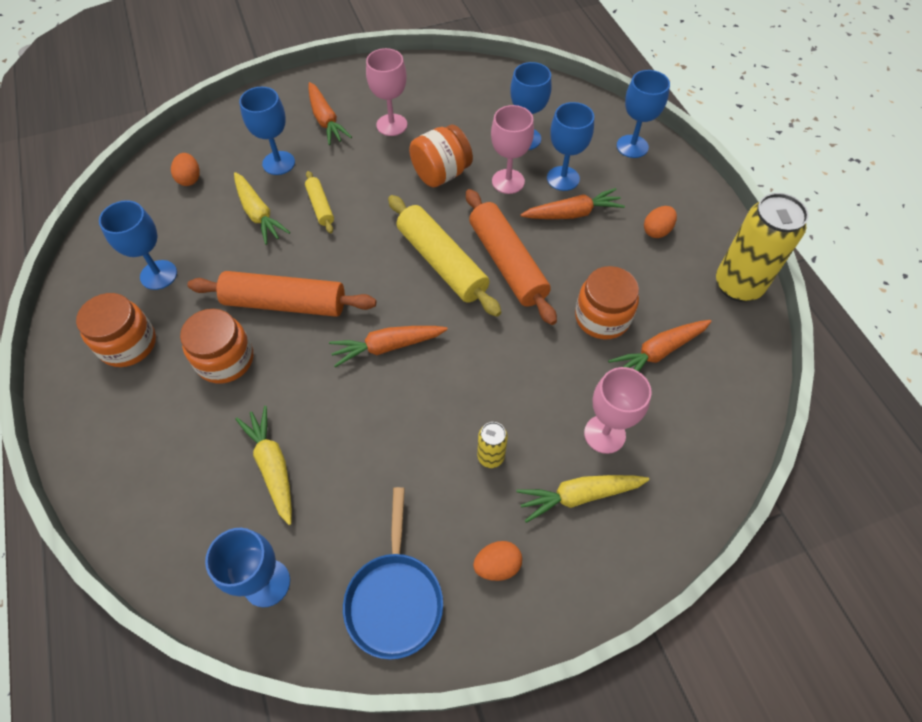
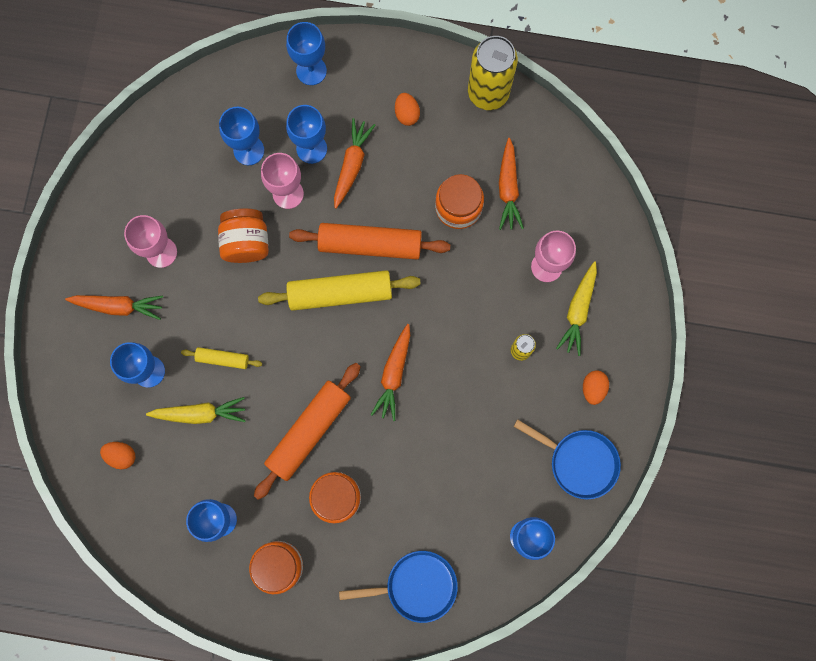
camera: 60 degrees left, 20 degrees up
yellow carrot [235,406,292,525] -> none
none -> blue pan [339,551,458,623]

